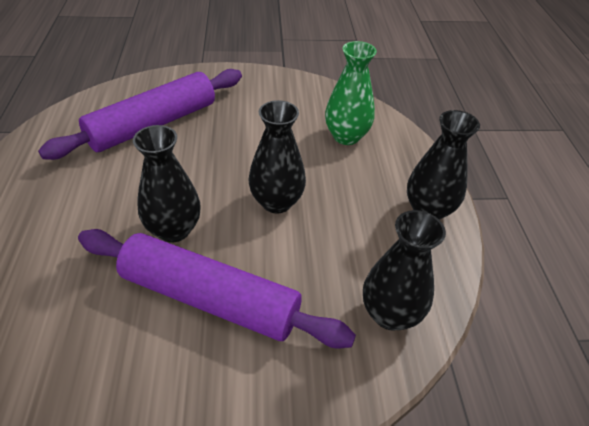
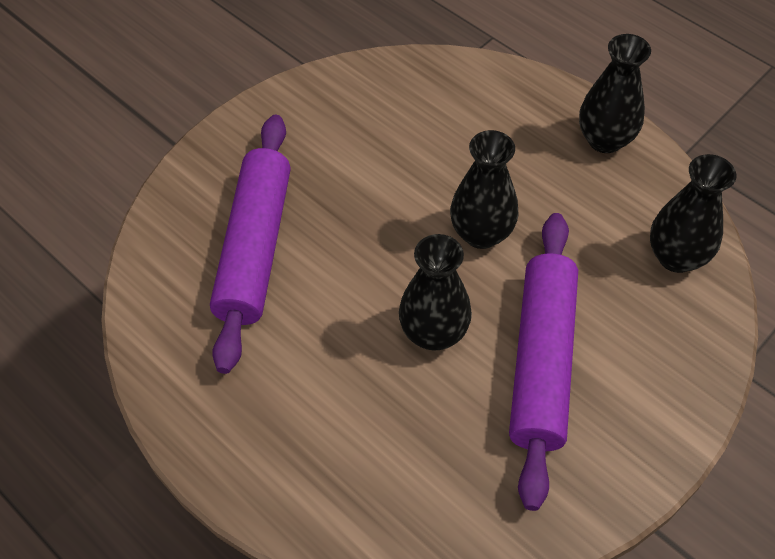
camera: 40 degrees left, 10 degrees up
purple rolling pin [78,229,356,349] -> purple rolling pin turned 60 degrees counterclockwise [509,213,578,511]
green vase [325,41,377,145] -> none

